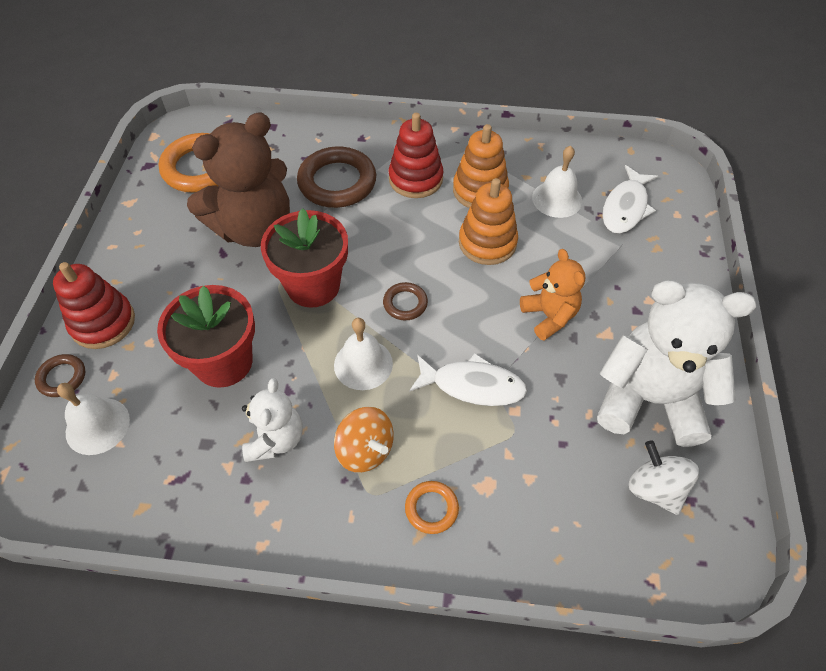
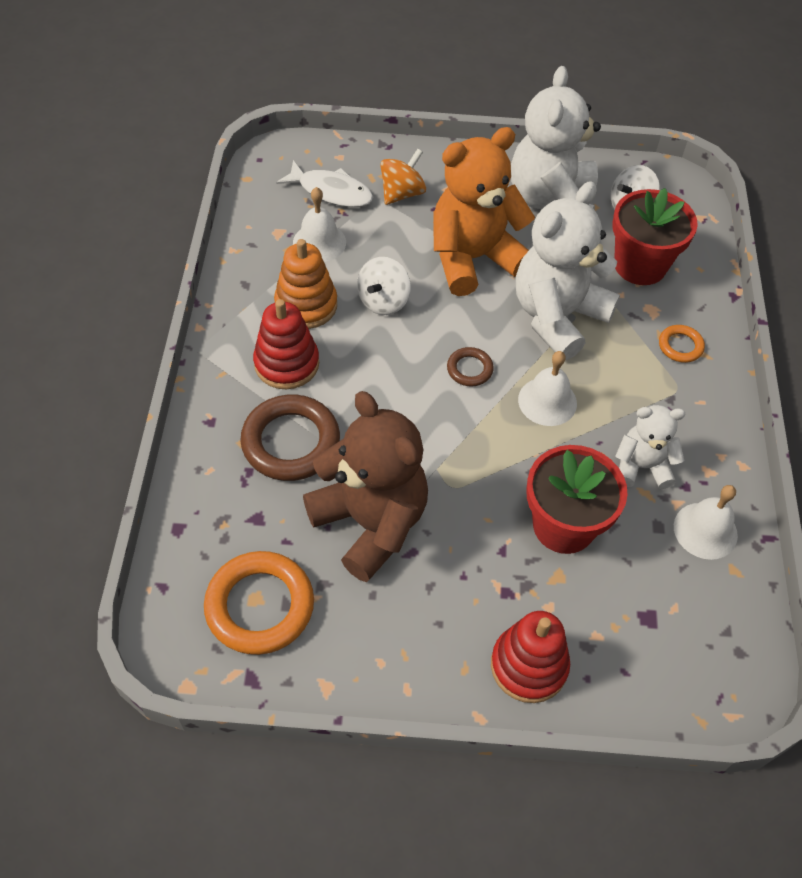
camera: 95 degrees left, 0 degrees up
brown ring [35,354,85,397] -> none
white bell [57,383,130,455] -> white bell moved to [674,485,738,560]
red flower pot [261,208,348,308] -> red flower pot moved to [612,188,698,285]
orange spinning top [334,407,394,473] -> orange spinning top moved to [380,149,426,205]
white fish [409,353,527,406] -> white teddy bear [516,181,620,360]
orange stacking toy [459,178,518,265] -> white spinning top [357,257,411,315]
orange teddy bear [520,249,585,340] -> orange teddy bear [433,127,535,296], size x1.84

